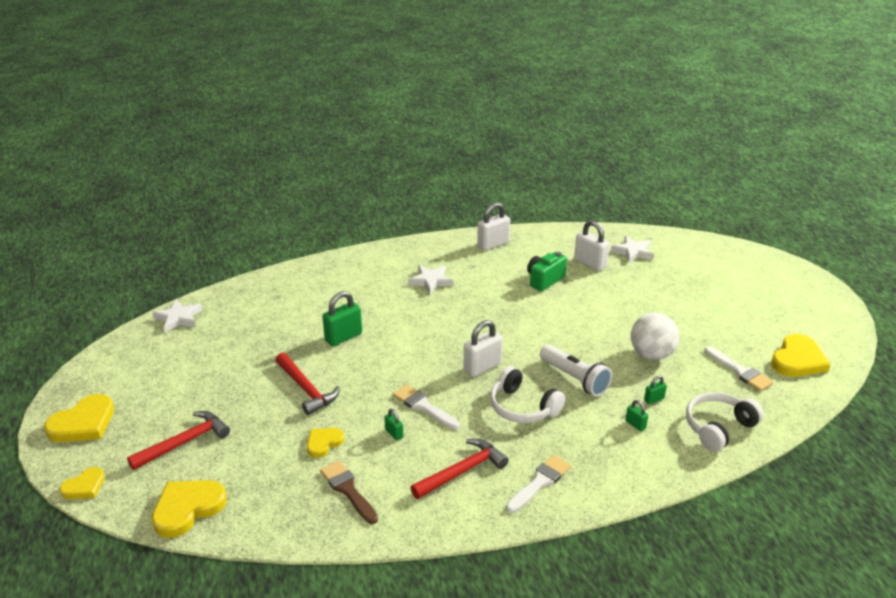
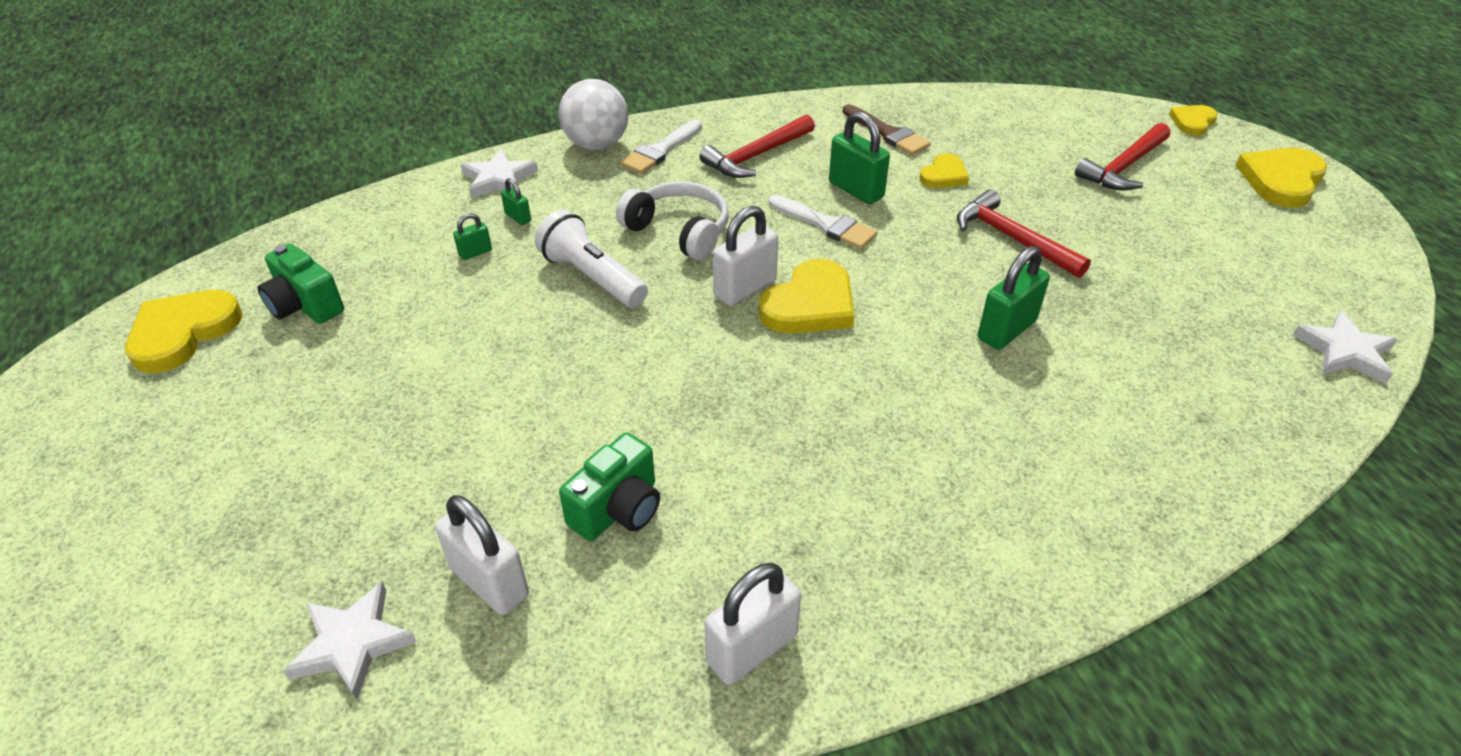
camera: 175 degrees right, 10 degrees up
yellow heart [152,480,227,538] -> yellow heart moved to [759,259,855,334]
green padlock [384,409,403,441] -> green padlock [829,111,890,204], size x1.97
white star [408,265,453,294] -> white star moved to [461,149,538,199]
white ball [631,313,679,360] -> white ball moved to [559,79,628,150]
white headphones [686,392,764,452] -> none
white brush [704,346,773,392] -> green camera [257,244,344,324]

